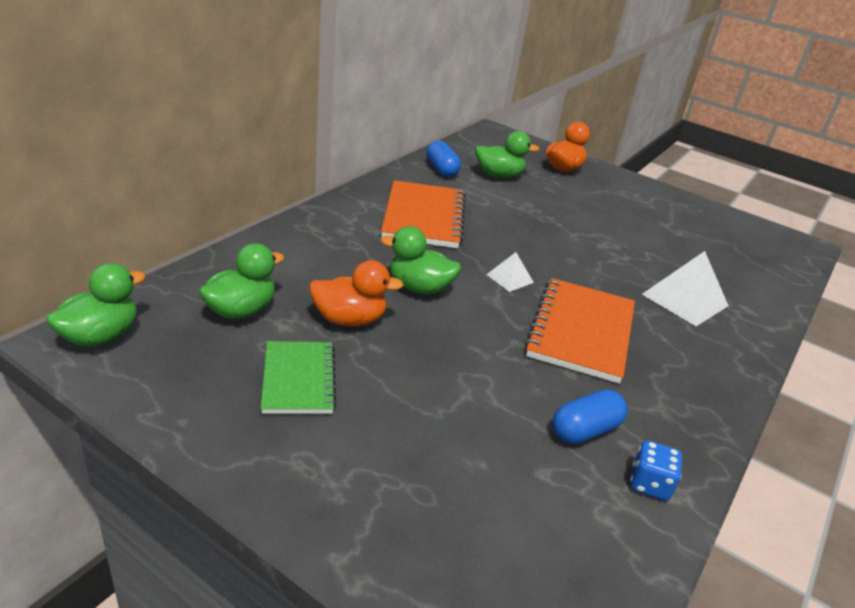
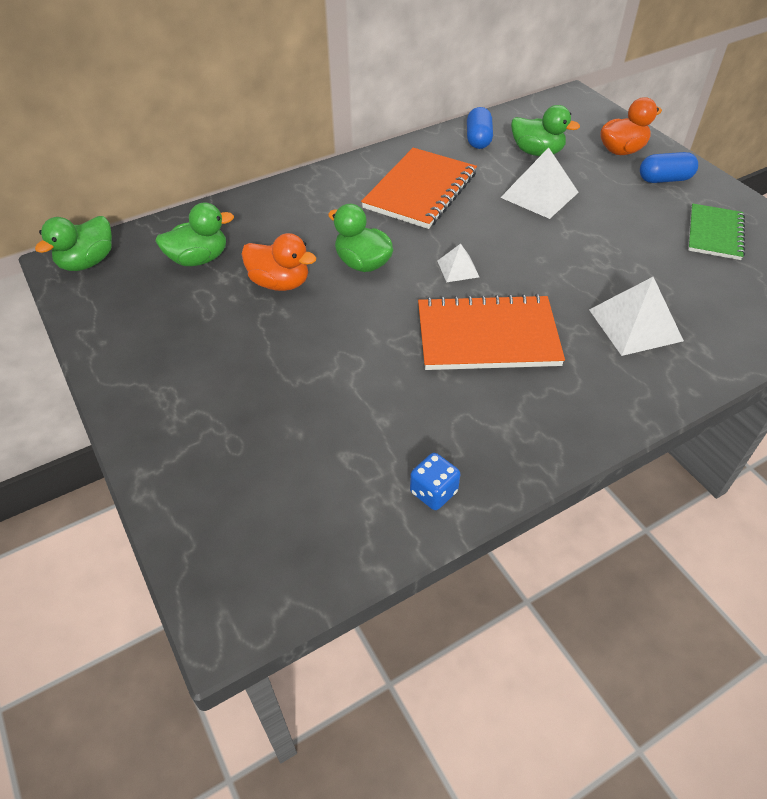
camera: 30 degrees right, 15 degrees up
green duck [46,263,146,347] -> green duck turned 150 degrees clockwise [35,216,112,271]
green notebook [261,341,336,414] -> green notebook moved to [688,203,745,260]
orange notebook [524,278,635,384] -> orange notebook turned 45 degrees clockwise [418,294,565,370]
blue capsule [553,389,627,444] -> blue capsule moved to [640,152,698,183]
none -> white pyramid [500,147,579,219]

